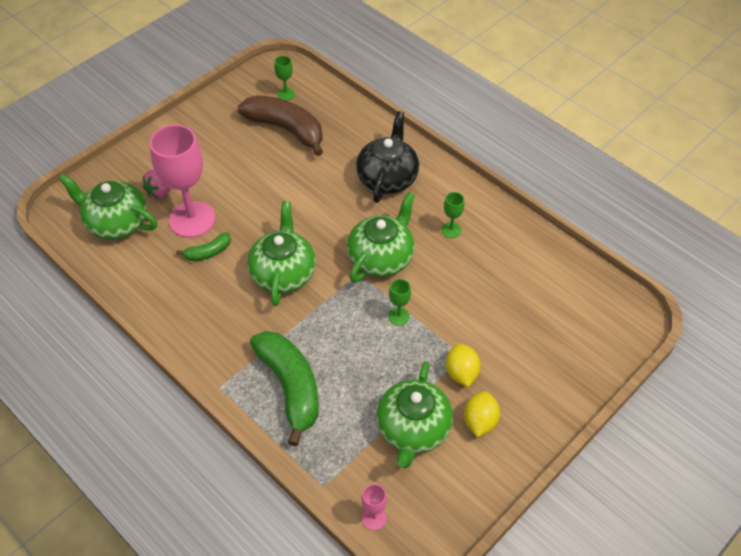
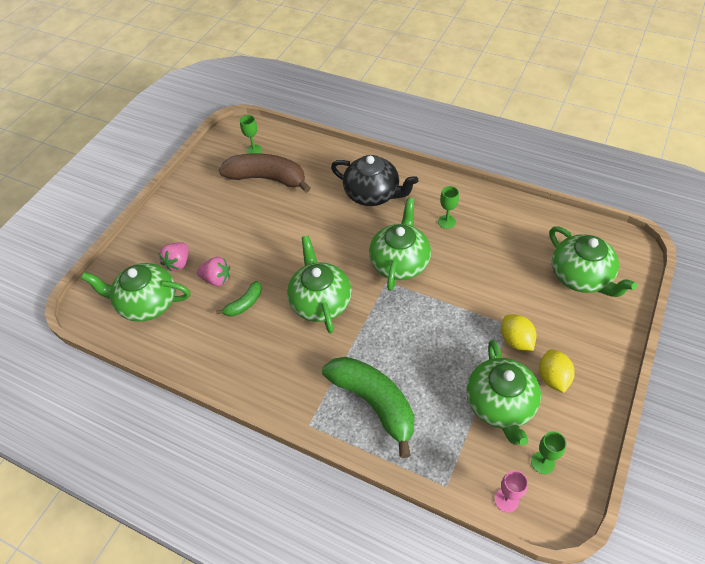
camera: 15 degrees left, 0 degrees up
pink goblet [150,124,215,238] -> pink strawberry [197,257,230,286]
black teapot [356,111,419,203] -> black teapot turned 120 degrees clockwise [331,155,418,206]
green goblet [388,279,411,326] -> green goblet moved to [531,431,567,474]
none -> green teapot [550,226,637,297]

